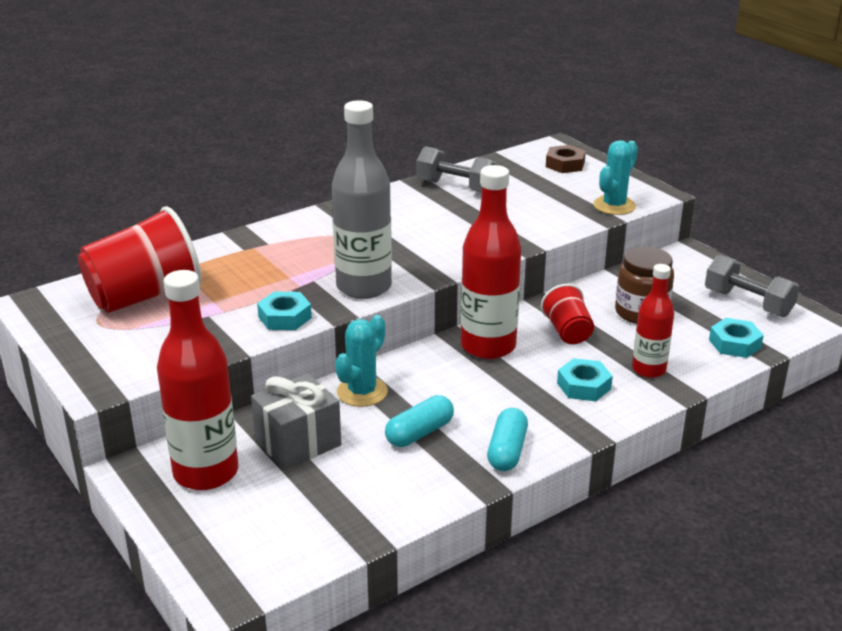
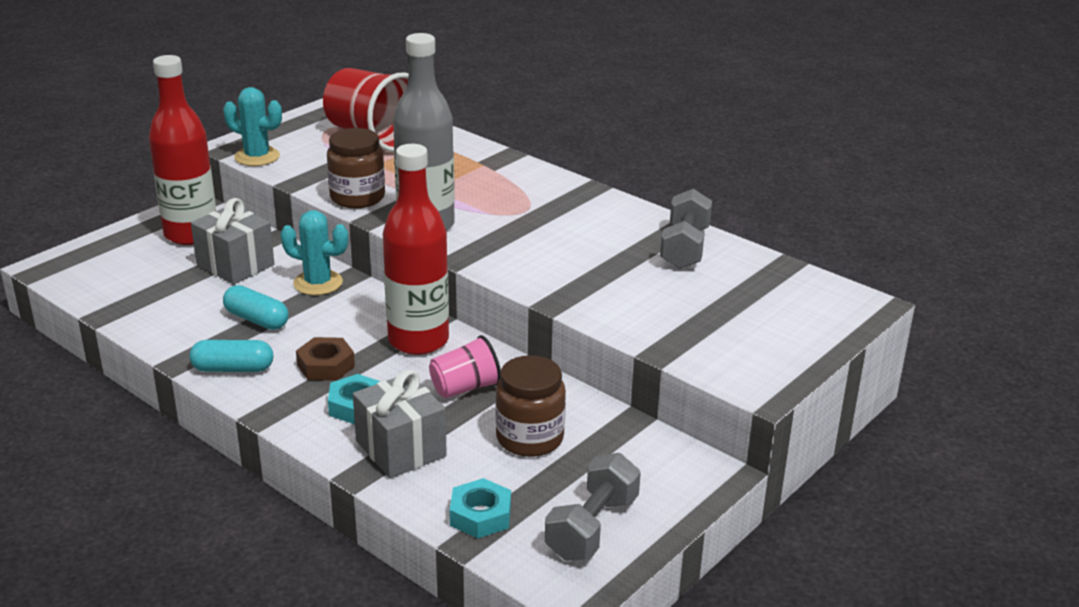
camera: 75 degrees right, 0 degrees up
turquoise nut [257,292,312,330] -> brown jar [327,128,385,208]
red cup [541,284,594,344] -> pink cup [429,335,501,398]
brown nut [546,145,586,173] -> brown nut moved to [296,337,355,381]
turquoise cactus [593,140,638,215] -> turquoise cactus moved to [223,87,282,166]
red bottle [632,264,674,378] -> grey gift [353,369,447,478]

